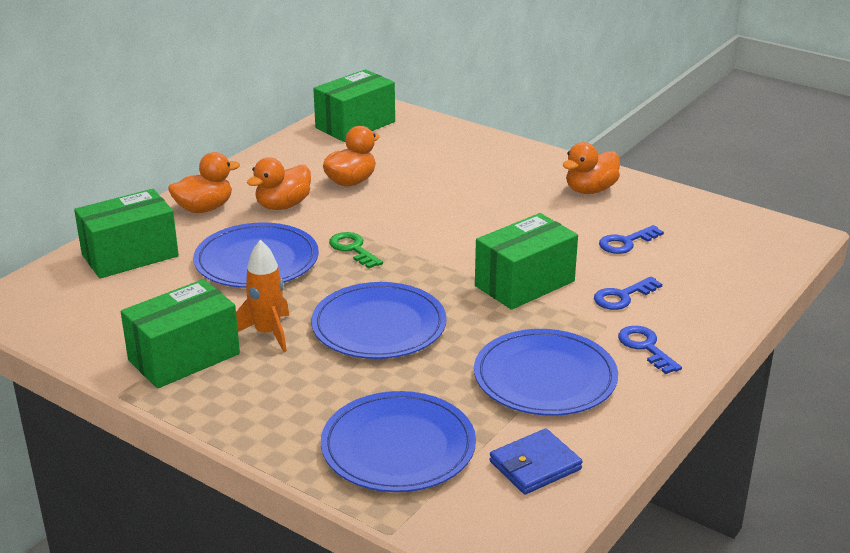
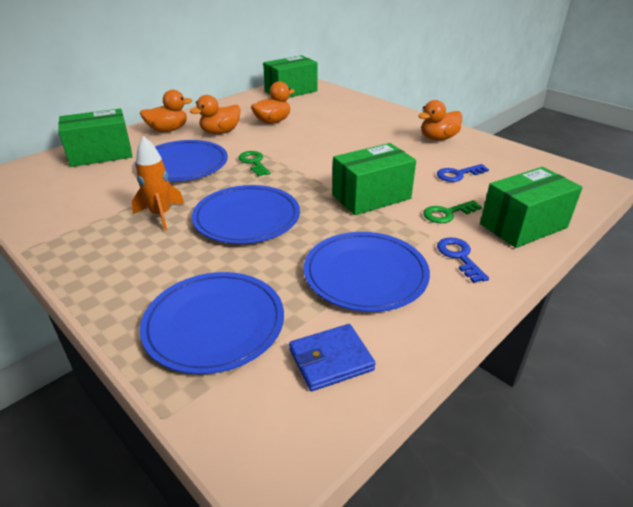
camera: 10 degrees right, 5 degrees up
green box [121,279,240,389] -> green box moved to [480,167,583,248]
blue key [594,277,662,310] -> green key [423,200,482,223]

